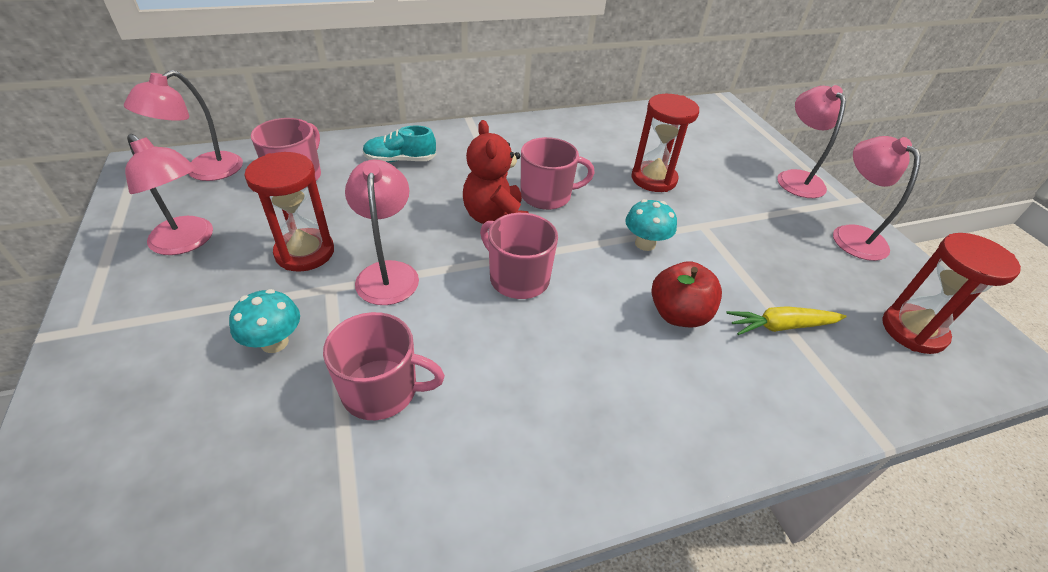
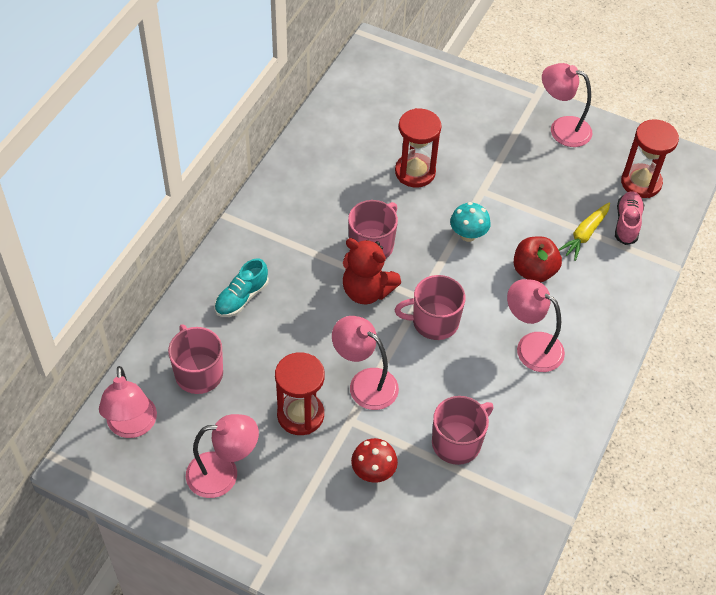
camera: 45 degrees left, 10 degrees up
turquoise mushroom [229,289,300,353] -> red mushroom [351,438,398,483]
pink lamp [777,85,846,198] -> pink lamp moved to [507,279,565,372]
none -> pink shoe [615,191,644,245]

